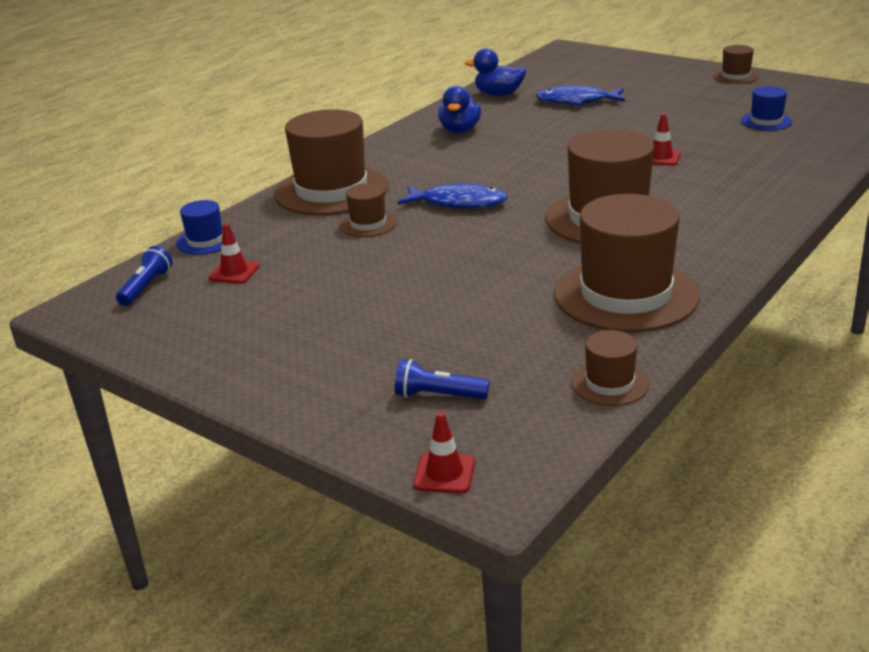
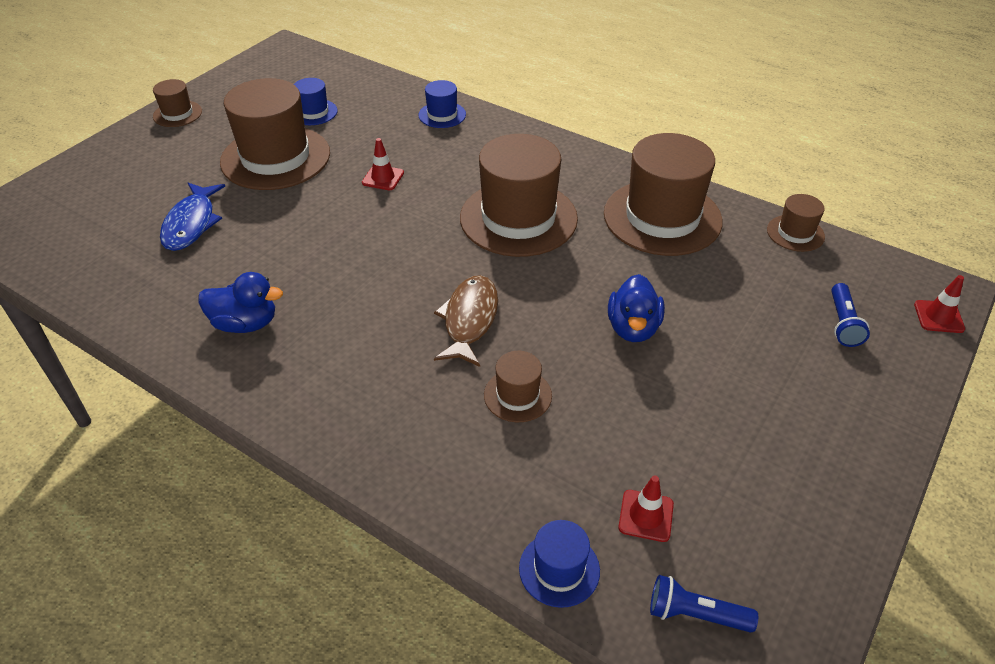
camera: 95 degrees left, 15 degrees up
brown hat [274,109,389,215] -> brown hat moved to [220,78,330,190]
blue fish [397,183,508,209] -> brown fish [434,275,498,367]
blue duck [465,48,526,96] -> blue duck moved to [608,274,665,342]
none -> blue hat [418,80,466,128]

